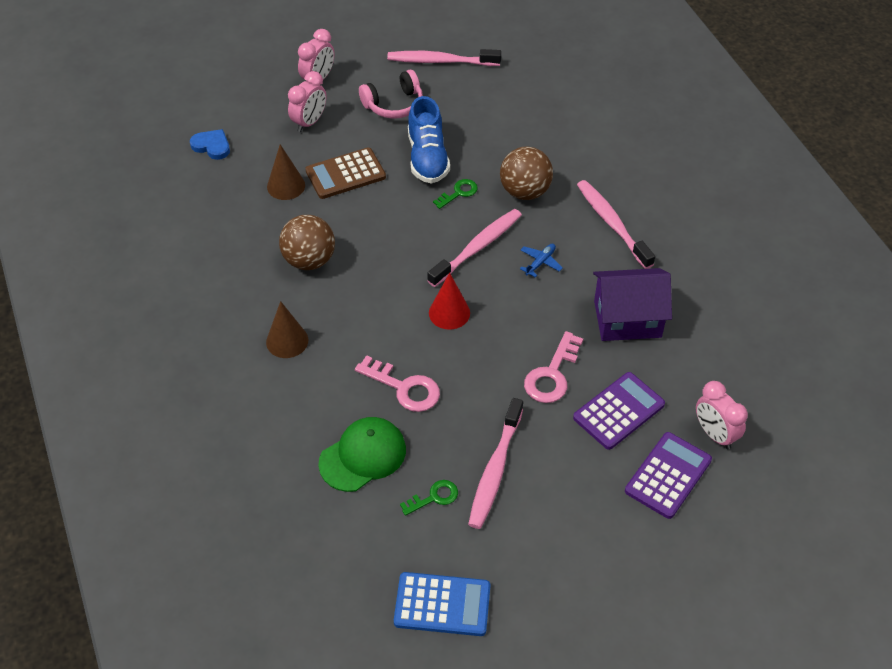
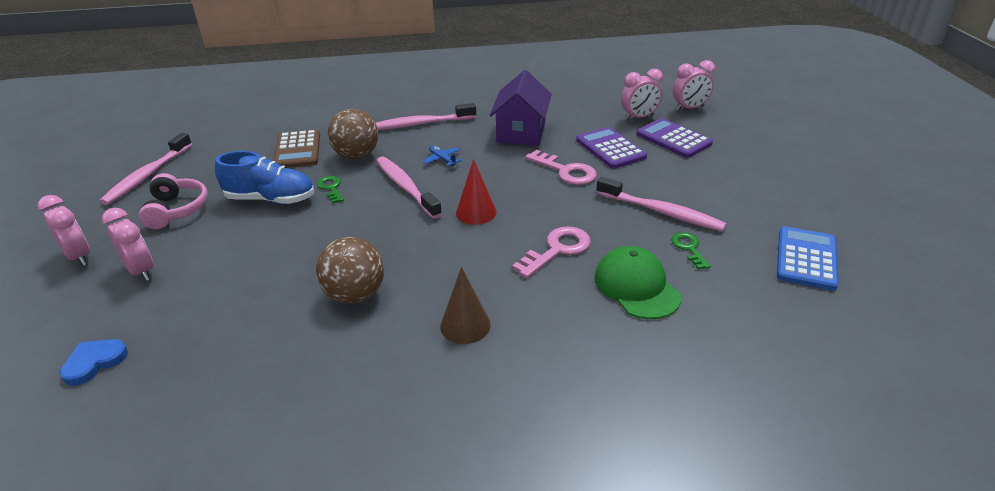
camera: 75 degrees left, 15 degrees down
brown cone [267,144,305,200] -> none
brown calculator [305,148,386,199] -> brown calculator moved to [274,129,320,168]
none -> pink clock [673,60,715,111]

